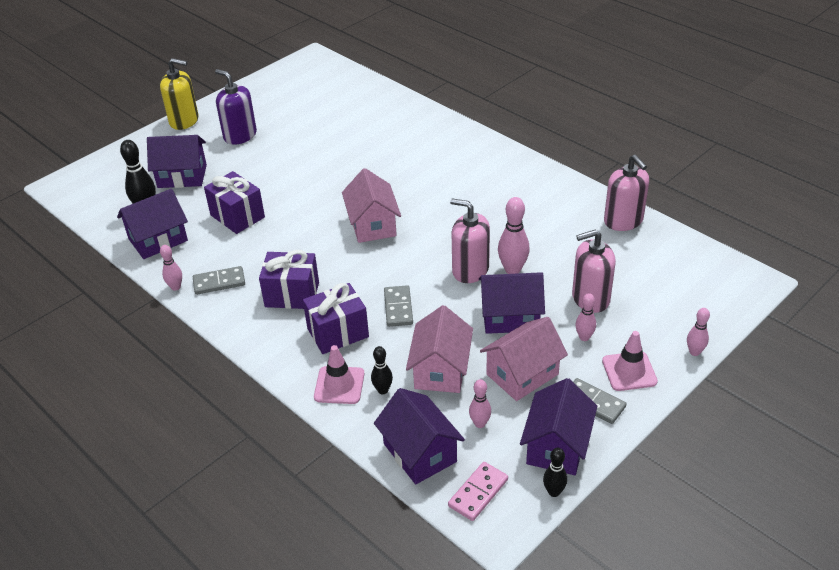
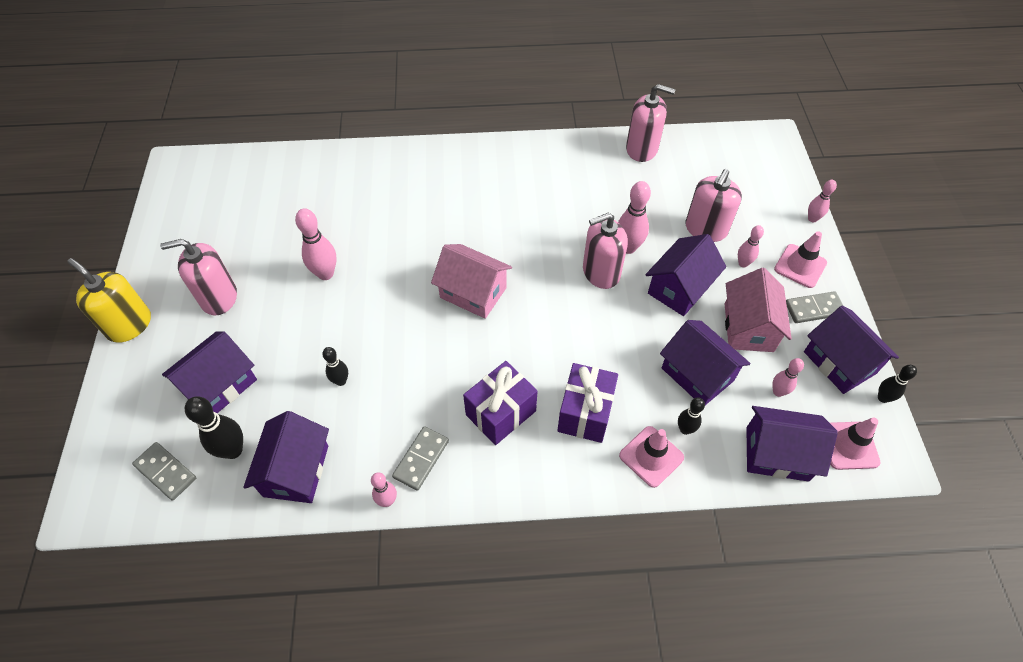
camera: 50 degrees left, 15 degrees up
yellow soap dispenser [160,58,199,130] -> yellow soap dispenser turned 105 degrees counterclockwise [67,258,151,343]
purple gift [204,171,265,234] -> black bowling pin [322,347,348,386]
purple soap dispenser [215,69,257,145] -> pink soap dispenser [160,239,237,315]
grey domino [384,285,413,327] -> grey domino moved to [132,442,196,501]
pink house [406,305,473,393] -> purple house [660,320,751,405]
pink domino [448,462,508,521] -> pink traffic cone [830,417,880,470]
none -> pink bowling pin [295,208,337,280]

